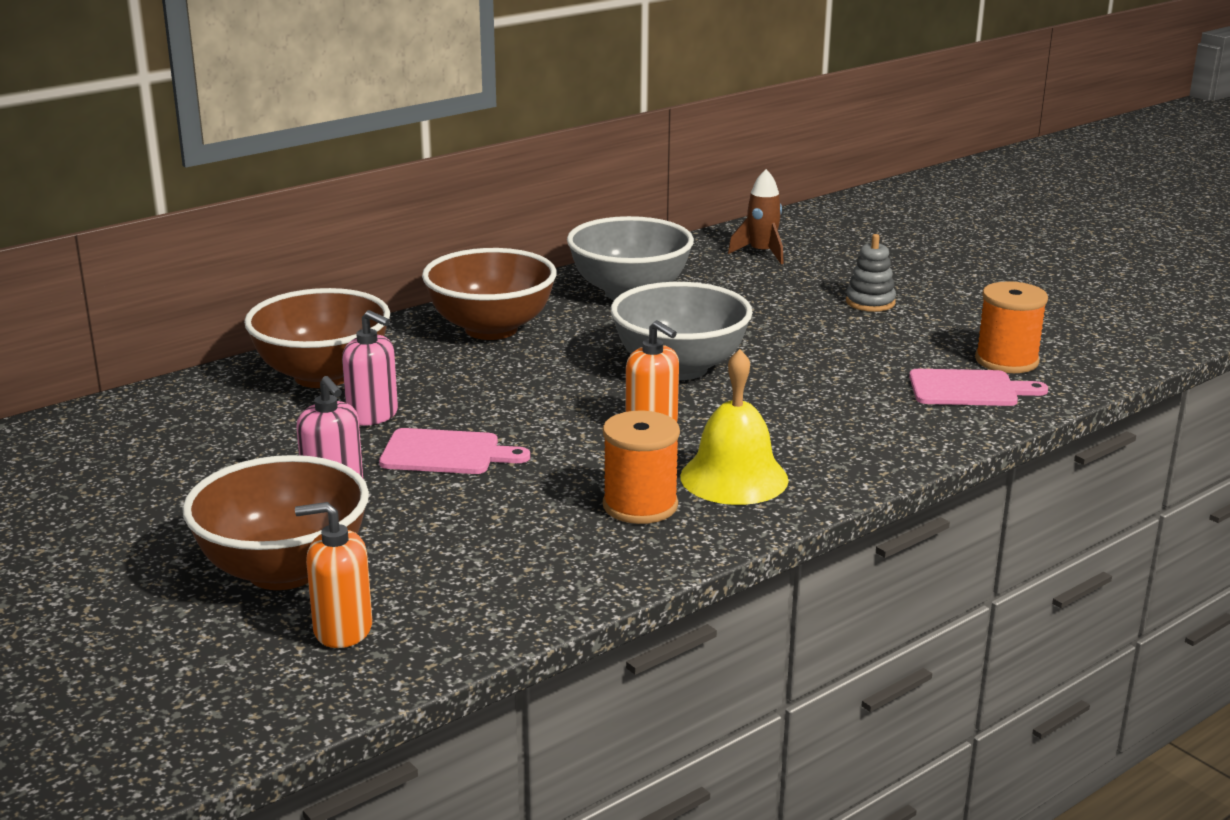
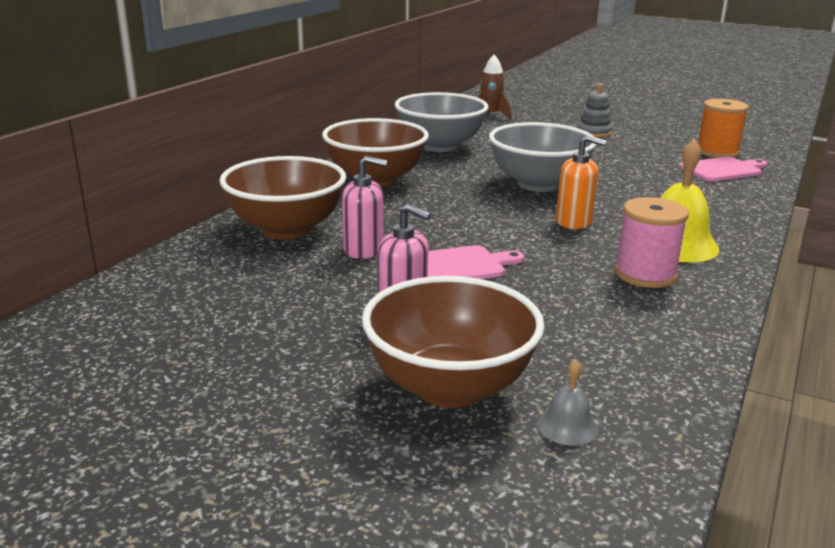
camera: 25 degrees left, 0 degrees up
orange soap dispenser [295,502,372,648] -> grey bell [537,359,599,446]
orange spool [603,411,680,524] -> pink spool [615,197,689,288]

